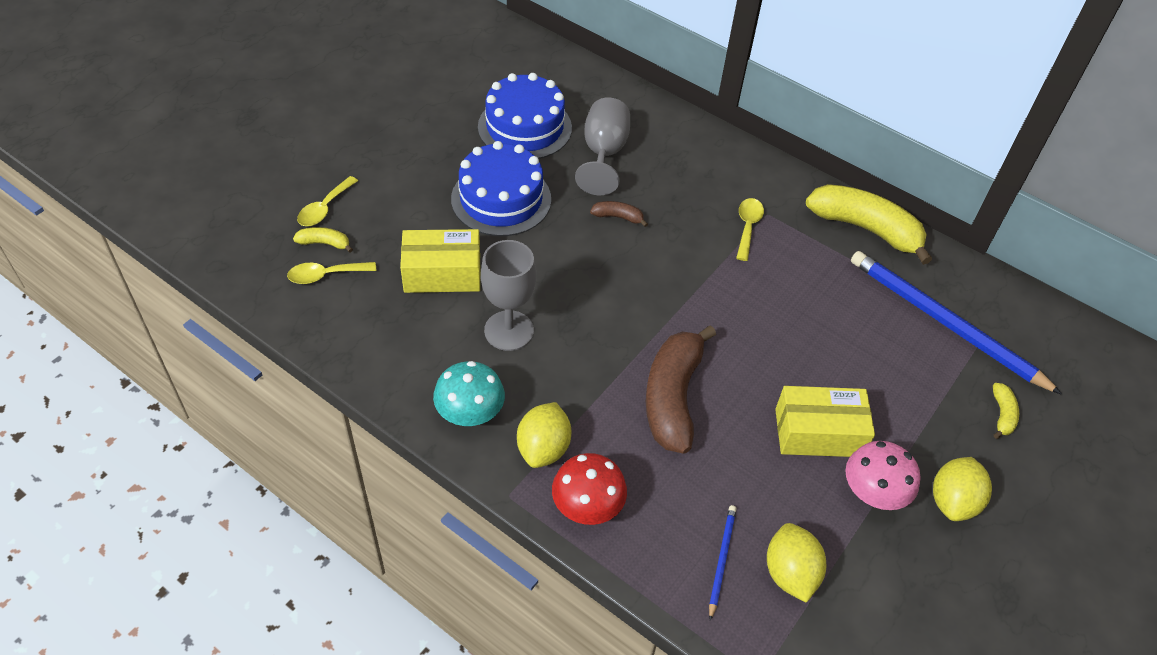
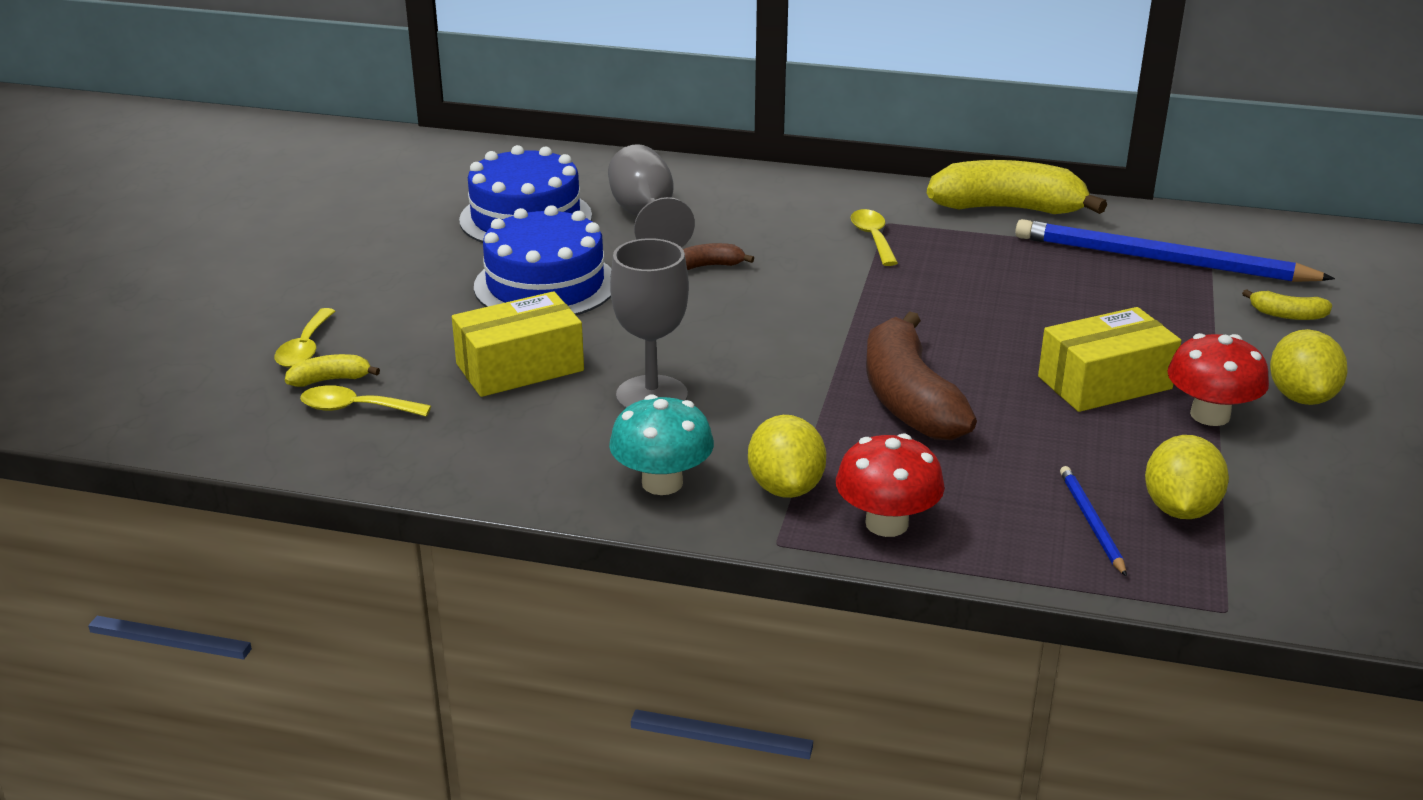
camera: 20 degrees left, 20 degrees down
yellow spoon [287,262,377,284] -> yellow spoon turned 45 degrees clockwise [300,385,431,416]
yellow lemon [767,523,826,603] -> yellow lemon turned 45 degrees clockwise [1145,435,1229,519]
pink mushroom [845,441,920,510] -> red mushroom [1167,333,1269,426]
yellow banana [993,383,1019,439] -> yellow banana turned 120 degrees clockwise [1242,289,1332,320]

